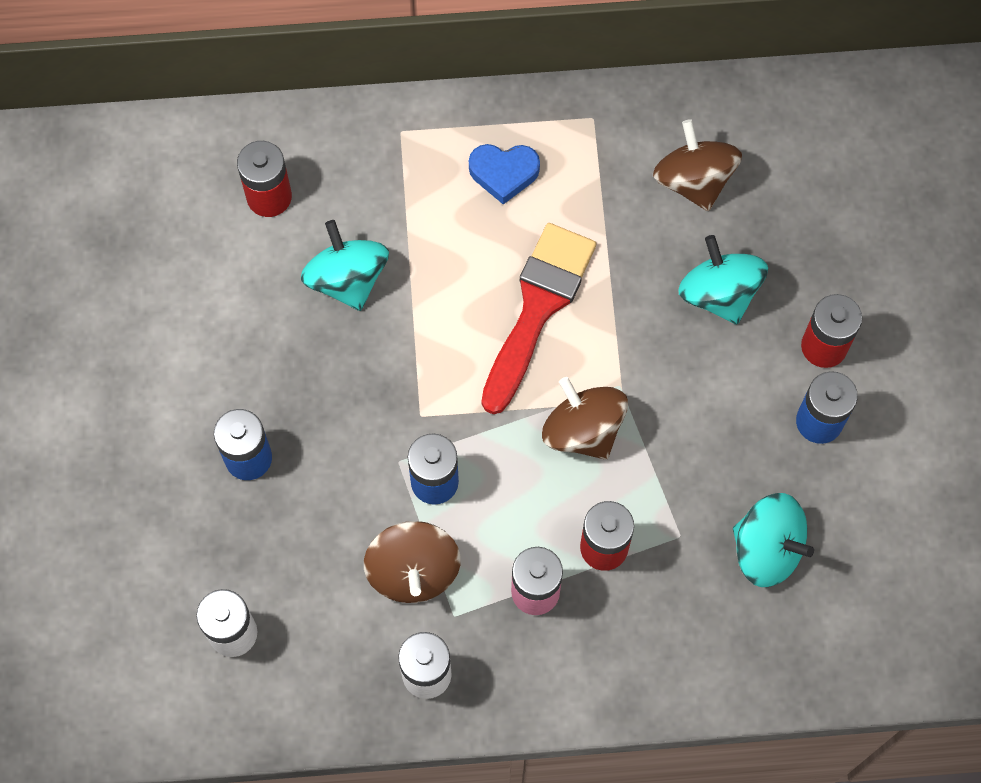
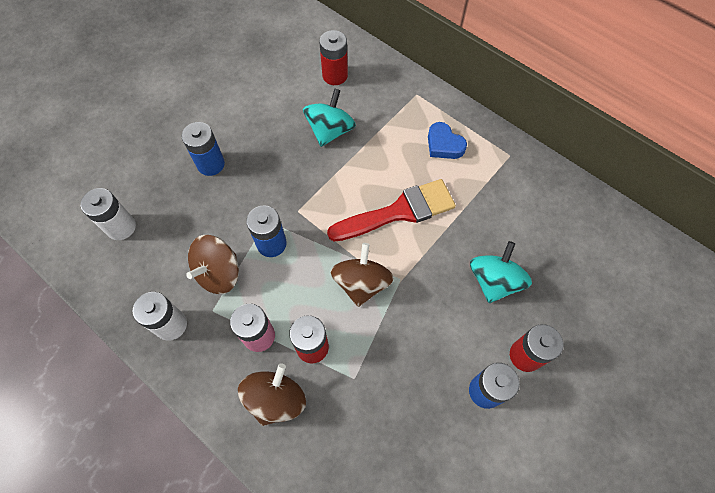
camera: 45 degrees right, 5 degrees down
brown spinning top [653,119,742,211] -> brown spinning top moved to [238,363,306,426]
turquoise spinning top [733,493,814,587] -> none

